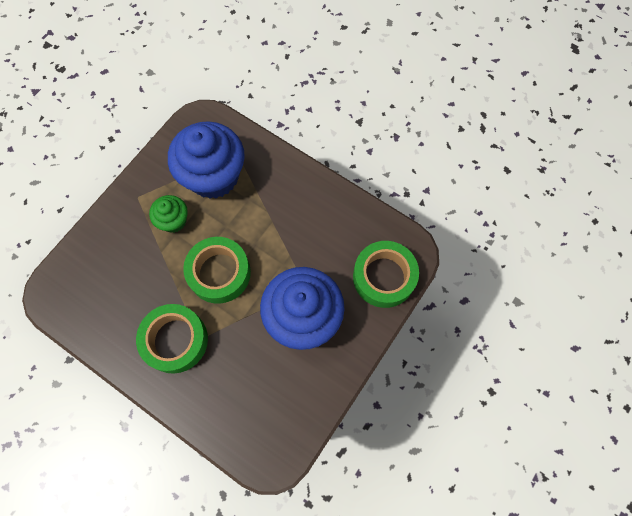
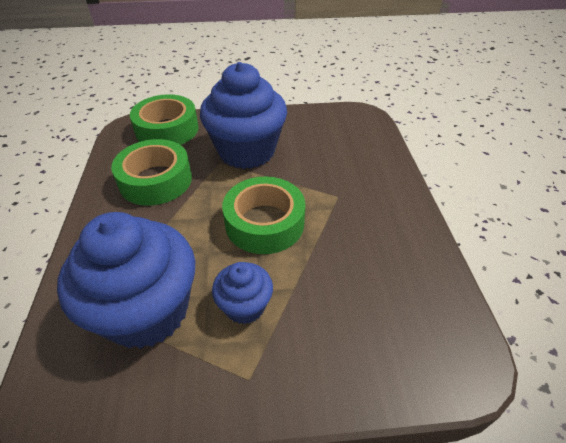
camera: 130 degrees left, 25 degrees down
green tape [136,304,208,374] -> green tape moved to [111,139,192,206]
green cupcake [149,195,188,233] -> blue cupcake [212,262,273,324]

